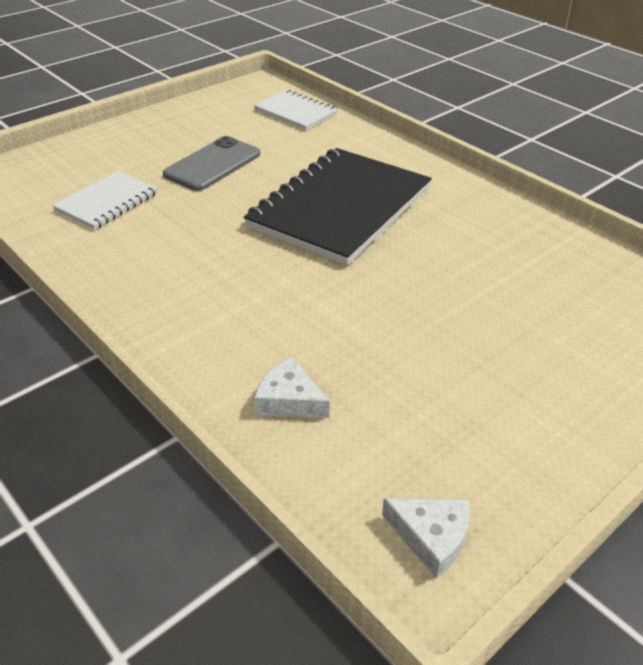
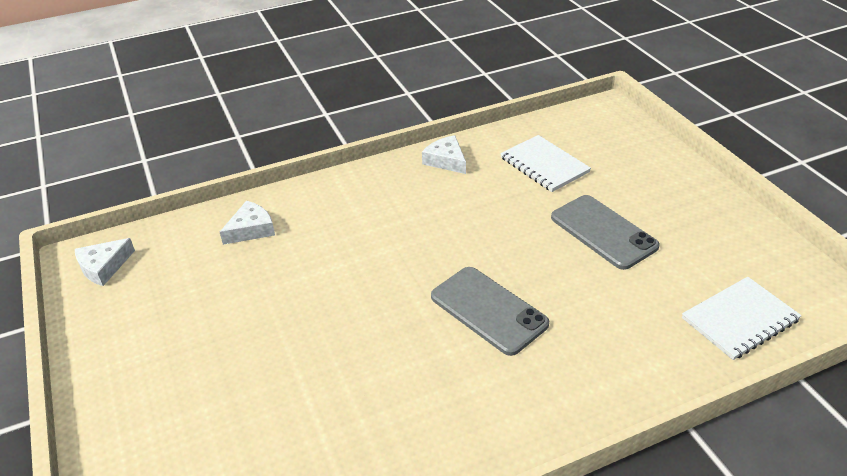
camera: 110 degrees right, 0 degrees up
black notebook [244,148,432,265] -> grey phone [431,267,549,356]
none -> white cheese [422,135,466,174]

